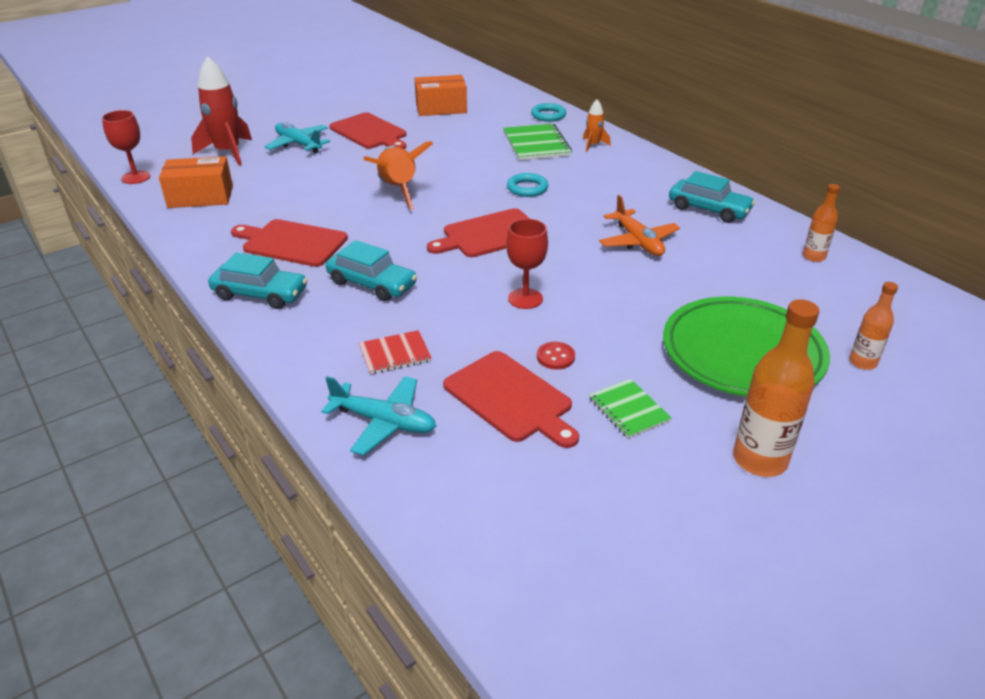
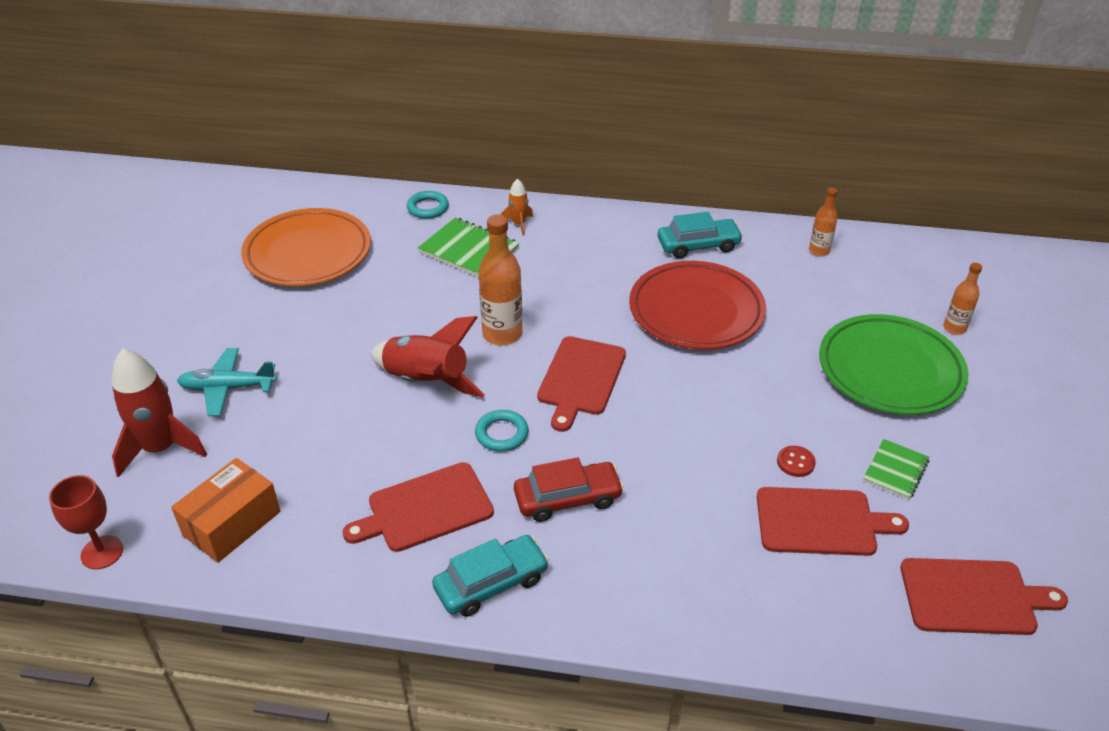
camera: 45 degrees left, 5 degrees up
turquoise plane [321,376,436,455] -> none
turquoise car [326,240,417,301] -> red car [514,457,624,522]
red cutting board [329,113,406,149] -> red cutting board moved to [900,558,1068,635]
red notebook [359,330,432,374] -> none
orange rocket [364,141,433,210] -> red rocket [370,316,485,398]
orange box [414,75,467,116] -> orange plate [241,208,371,286]
red goblet [506,219,548,309] -> none
turquoise ring [507,173,548,197] -> turquoise ring moved to [475,410,529,452]
green notebook [589,379,672,439] -> green notebook turned 75 degrees counterclockwise [863,439,929,500]
orange plane [599,195,680,256] -> red plate [629,261,766,350]
orange bottle [733,299,819,477] -> orange bottle moved to [479,215,522,346]

